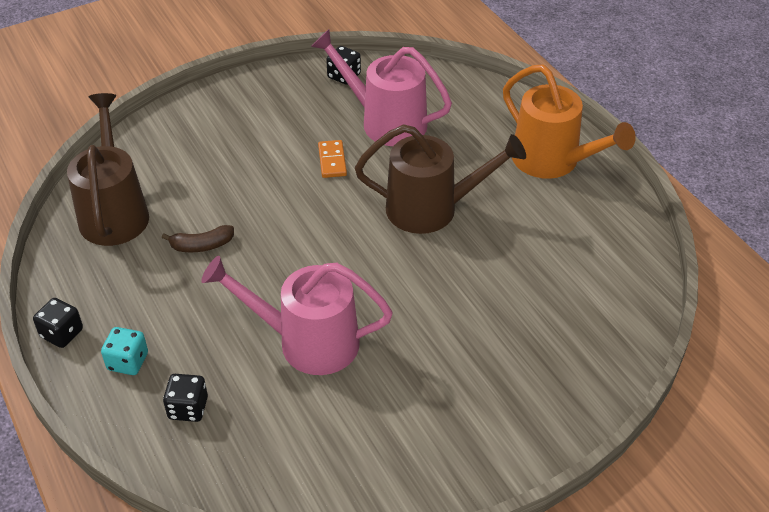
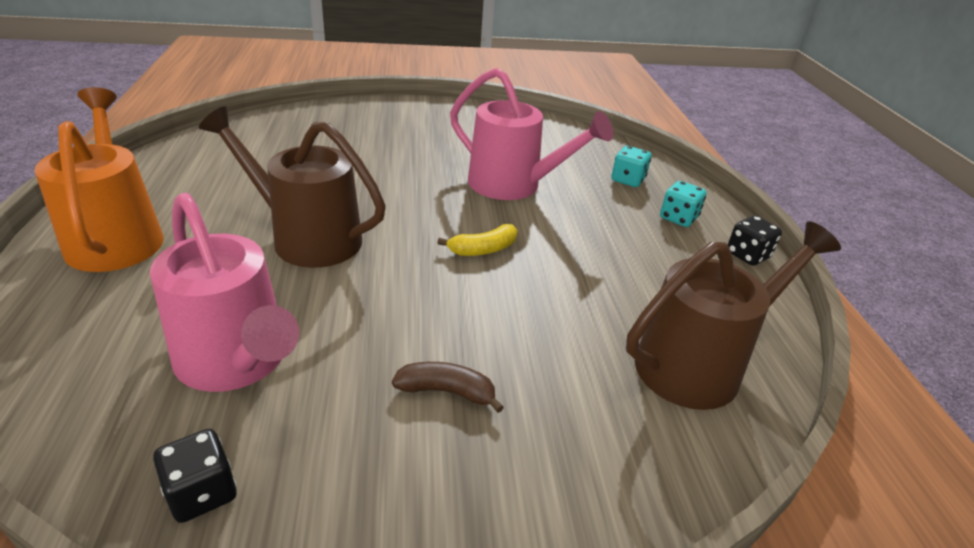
camera: 160 degrees left, 10 degrees down
brown watering can [67,93,149,246] -> brown watering can turned 135 degrees counterclockwise [626,221,841,410]
brown banana [162,225,234,252] -> brown banana moved to [392,362,504,413]
black dice [163,374,208,422] -> turquoise dice [611,146,651,187]
orange domino [318,140,347,178] -> none
none -> yellow banana [437,224,518,256]

